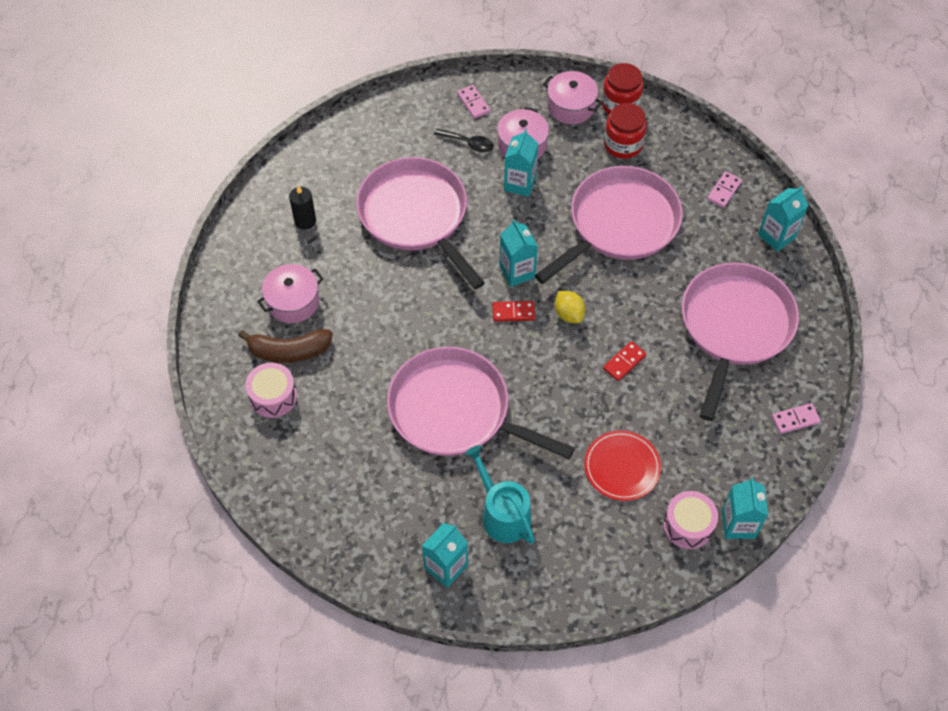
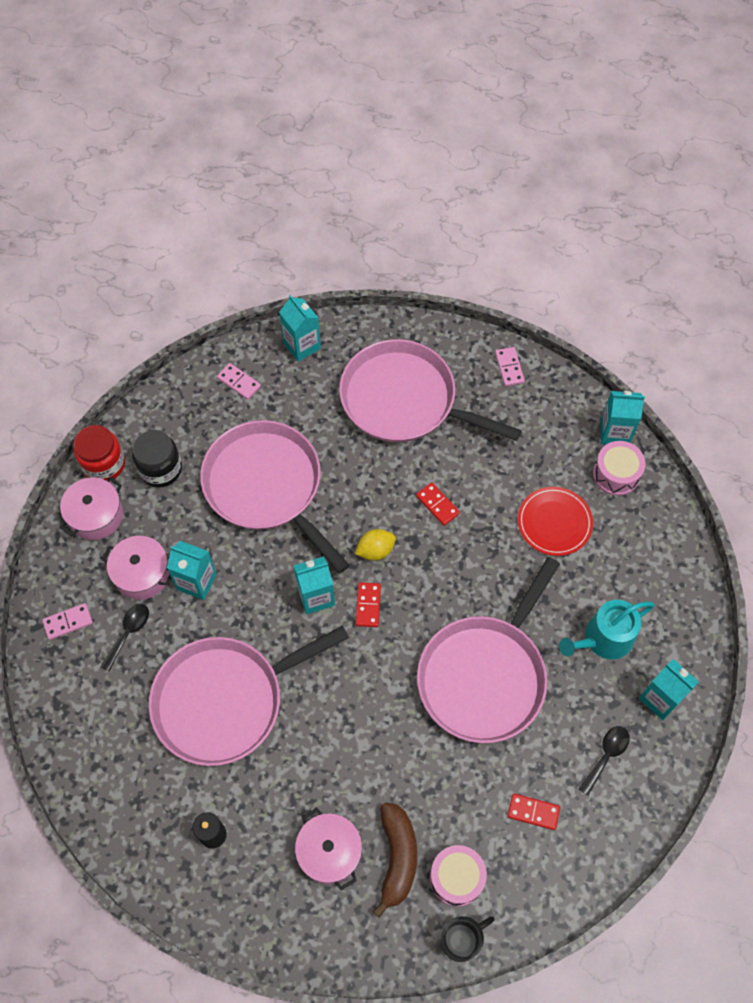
camera: 85 degrees left, 5 degrees up
red jar [604,103,647,159] -> black jar [132,430,182,488]
none -> black mug [441,916,495,962]
none -> red domino [508,794,560,830]
none -> black spoon [579,726,630,796]

